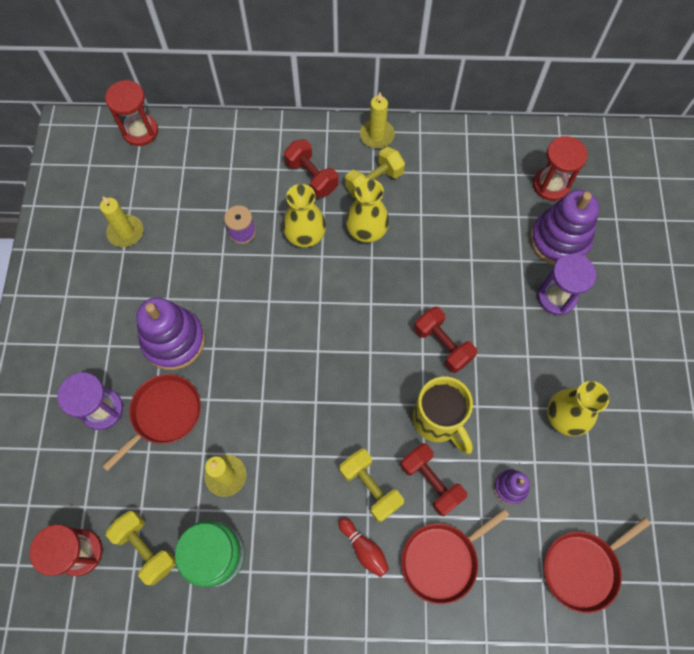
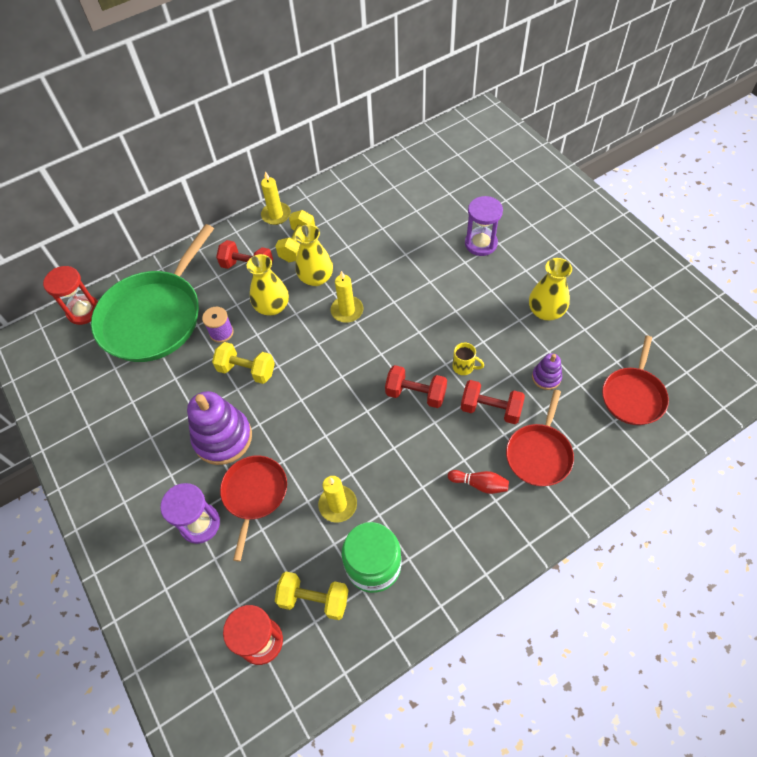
camera: 30 degrees left, 10 degrees down
yellow candle [100,196,143,247] -> yellow candle moved to [331,271,363,323]
yellow dumbbell [340,448,404,522] -> yellow dumbbell moved to [212,342,275,384]
yellow mug [413,376,473,454] -> yellow mug [453,343,484,375], size x0.50
red dumbbell [414,307,477,373] -> red dumbbell moved to [385,365,447,408]
purple stacking toy [530,190,599,265] -> none
red hourglass [533,136,588,201] -> none
none -> green pan [91,224,214,362]

